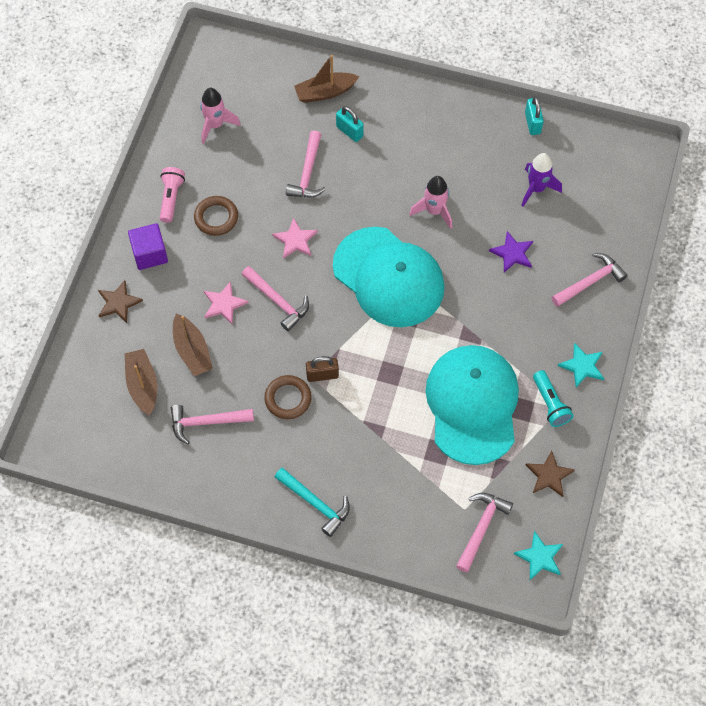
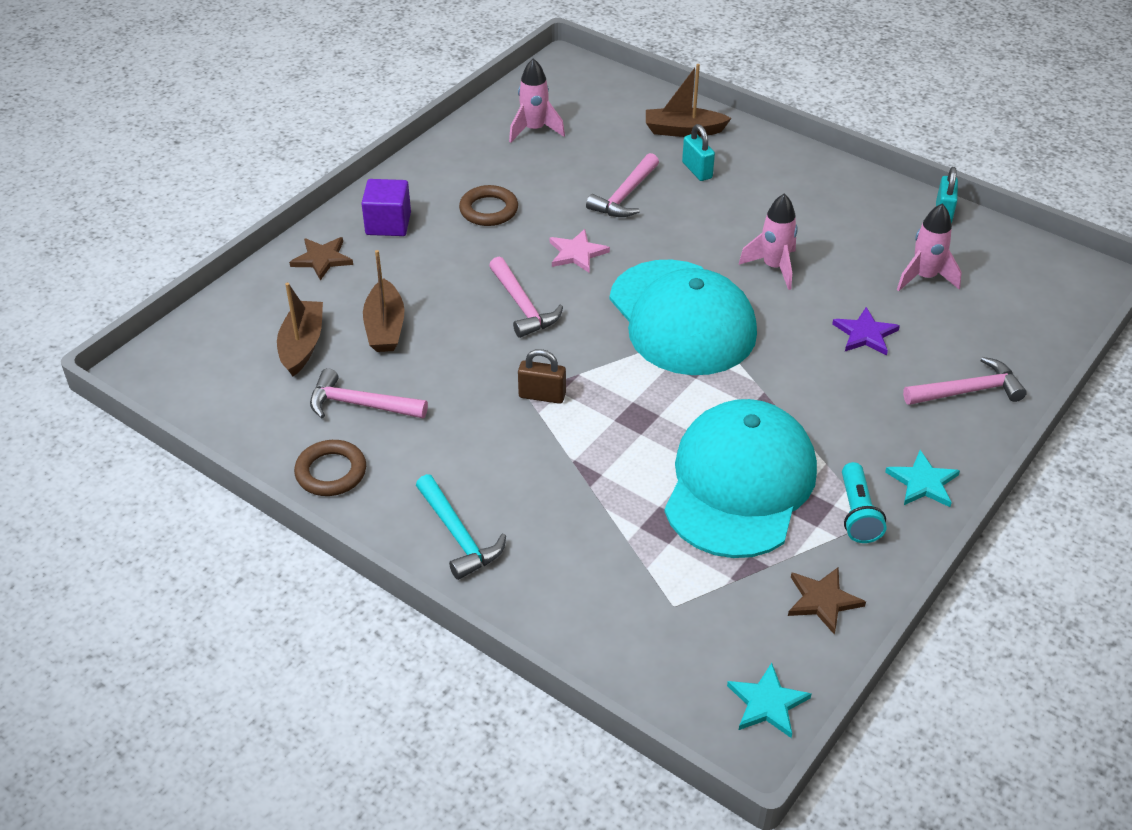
camera: 20 degrees right, 20 degrees down
pink flashlight [160,167,185,223] -> none
pink star [204,281,249,324] -> none
brown ring [264,375,312,419] -> brown ring moved to [294,440,366,496]
pink hammer [456,493,513,572] -> none
purple rocket [521,153,562,207] -> pink rocket [897,203,962,291]

